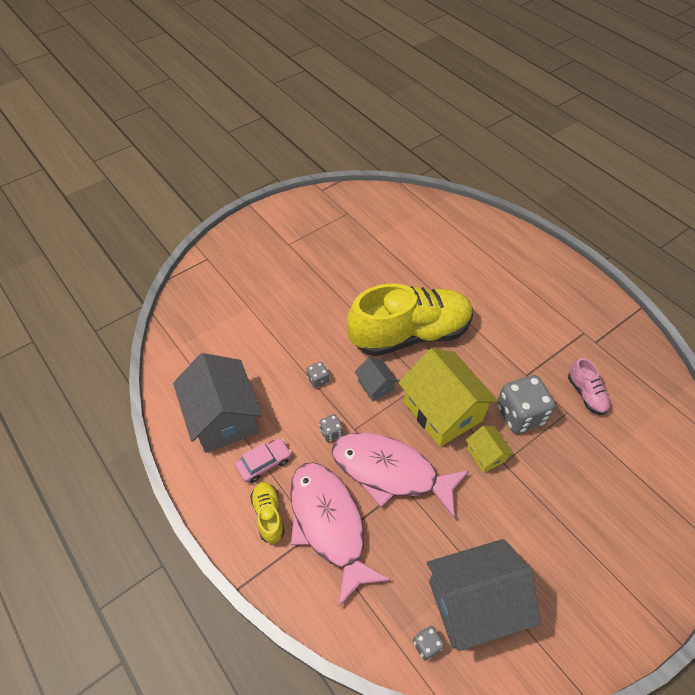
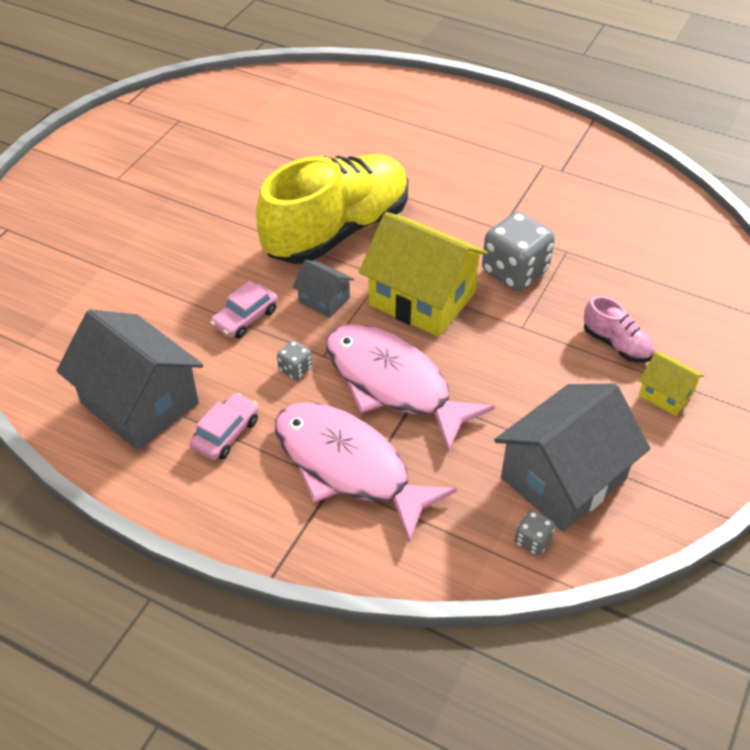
camera: 25 degrees left, 5 degrees down
yellow shoe [250,482,285,544] -> none
grey dice [307,362,329,388] -> pink car [210,281,278,339]
pink fish [332,433,470,518] -> pink fish turned 45 degrees clockwise [326,324,495,452]
yellow house [466,426,514,473] -> yellow house moved to [639,352,704,416]
pink shoe [568,358,611,415] -> pink shoe moved to [584,296,654,363]

